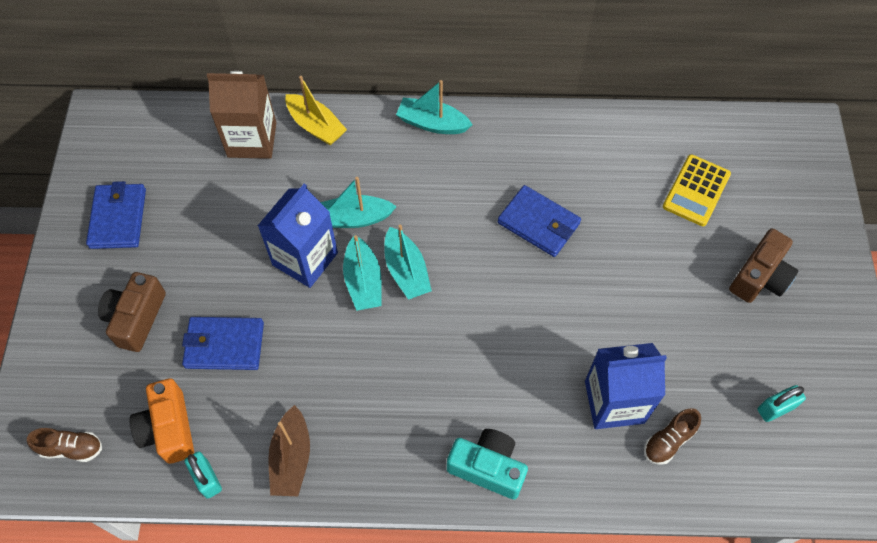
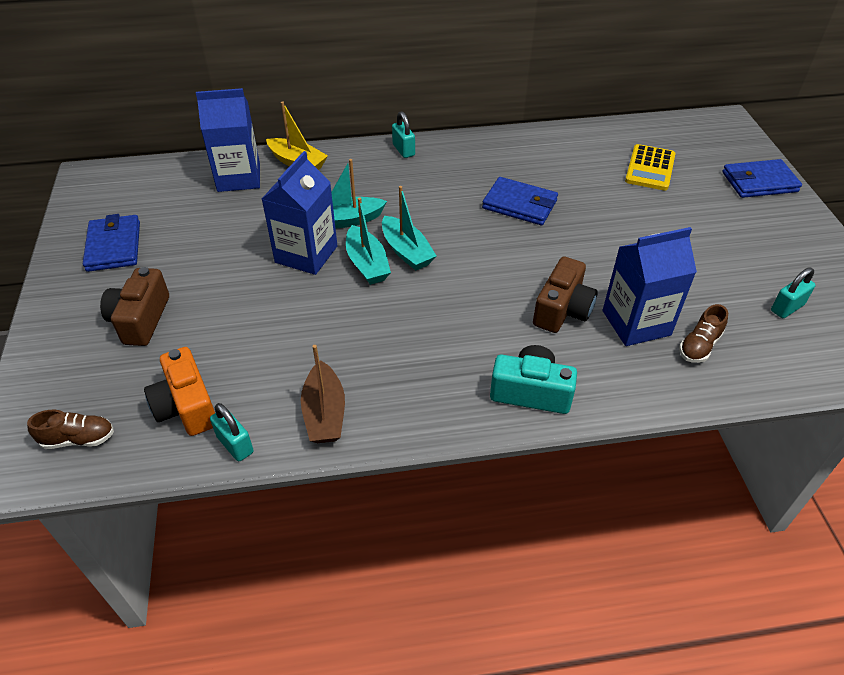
camera: 10 degrees left, 15 degrees down
blue wallet [182,317,264,370] -> blue wallet moved to [722,159,802,198]
brown carton [207,71,276,159] -> blue carton [196,88,260,192]
turquoise boat [396,80,473,134] -> turquoise padlock [392,111,415,158]
brown camera [729,228,799,303] -> brown camera moved to [533,256,598,333]

